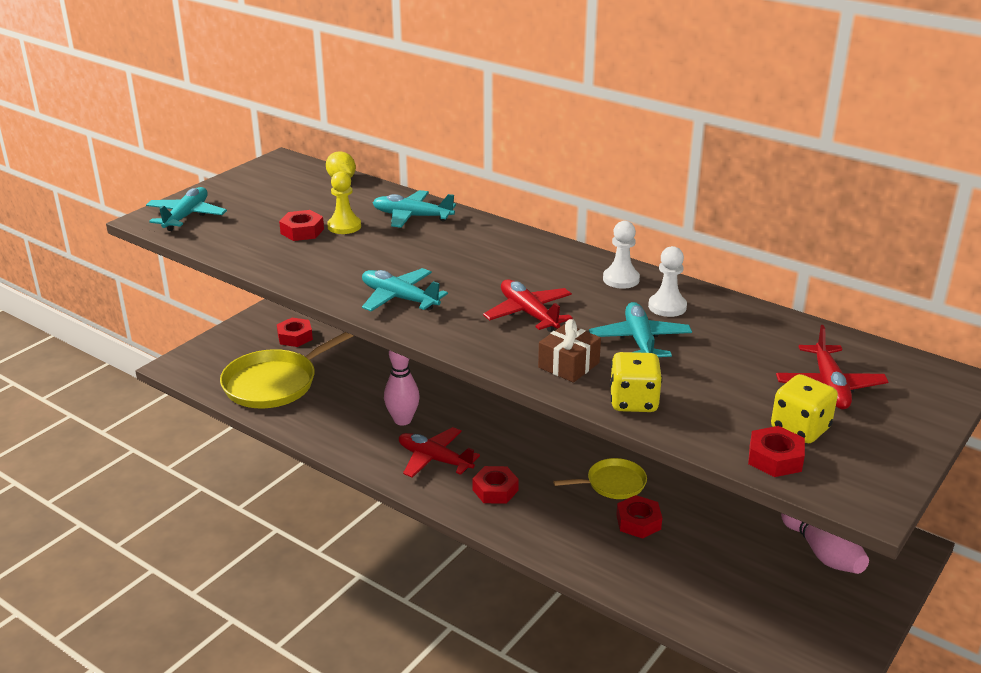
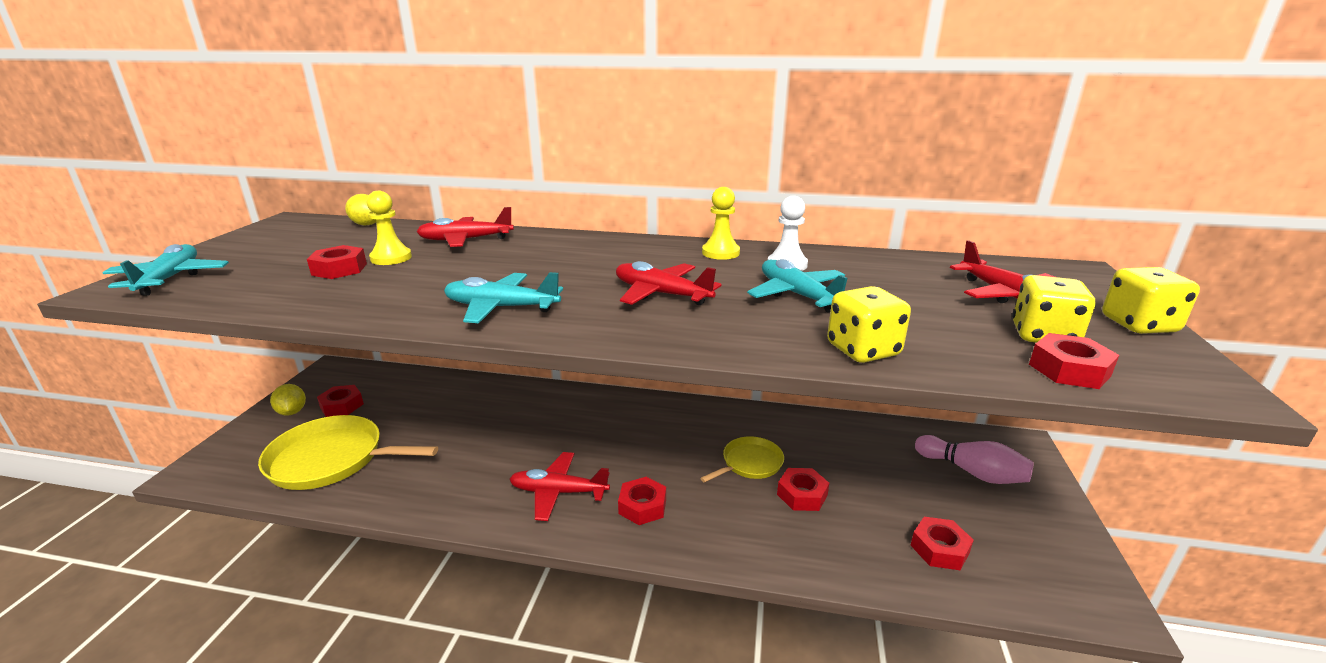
camera: 25 degrees left, 5 degrees down
yellow pan [220,332,354,408] -> yellow pan turned 75 degrees clockwise [258,415,438,490]
turquoise plane [372,190,456,228] -> red plane [417,207,514,247]
pink bowling pin [384,350,420,425] -> none
brown gift [538,319,601,383] -> none
white pawn [603,221,640,289] -> yellow pawn [702,187,740,260]
none -> yellow lemon [270,384,306,416]
none -> red nut [911,517,974,570]
none -> yellow dice [1102,267,1200,334]

